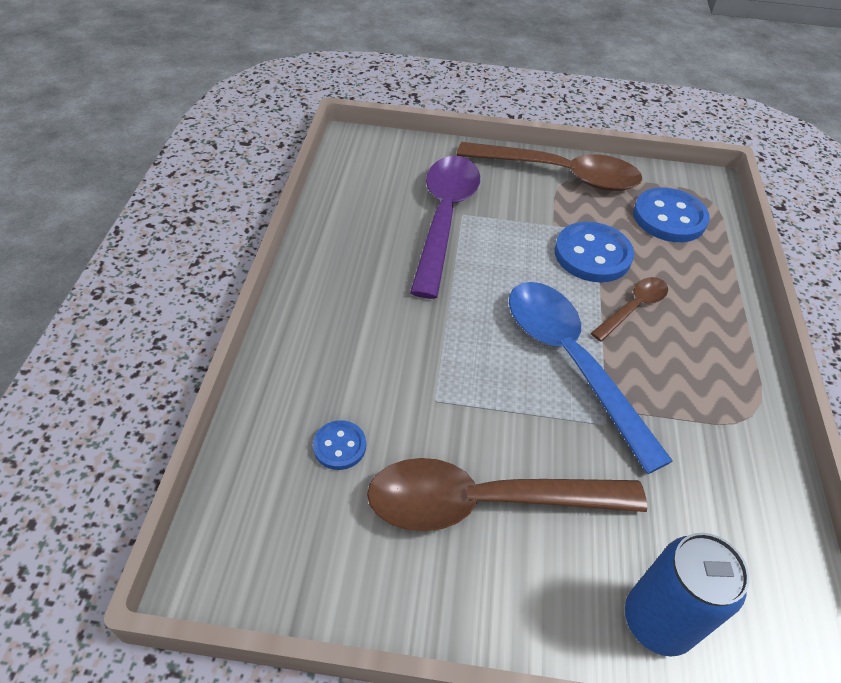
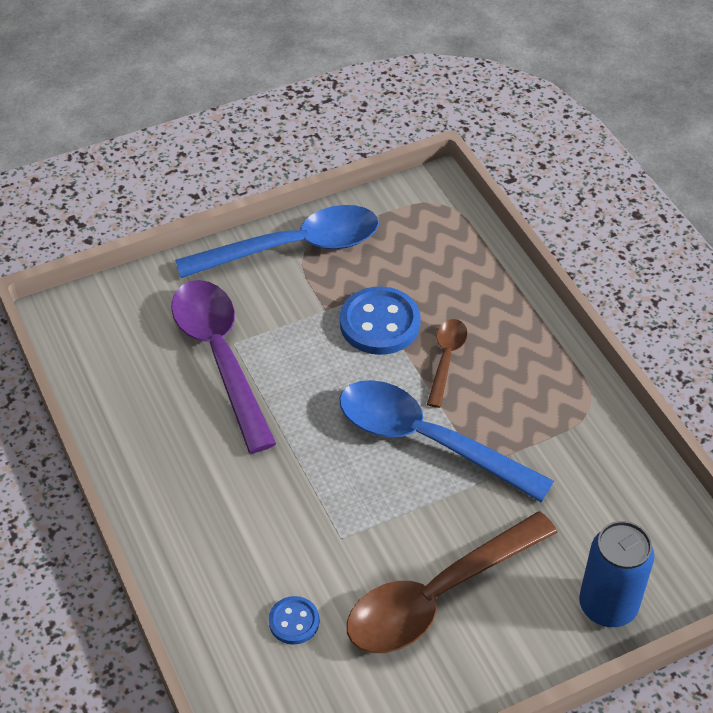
camera: 30 degrees left, 0 degrees up
brown spoon [457,142,642,191] -> blue spoon [175,205,379,278]
blue button [633,187,710,242] -> none

